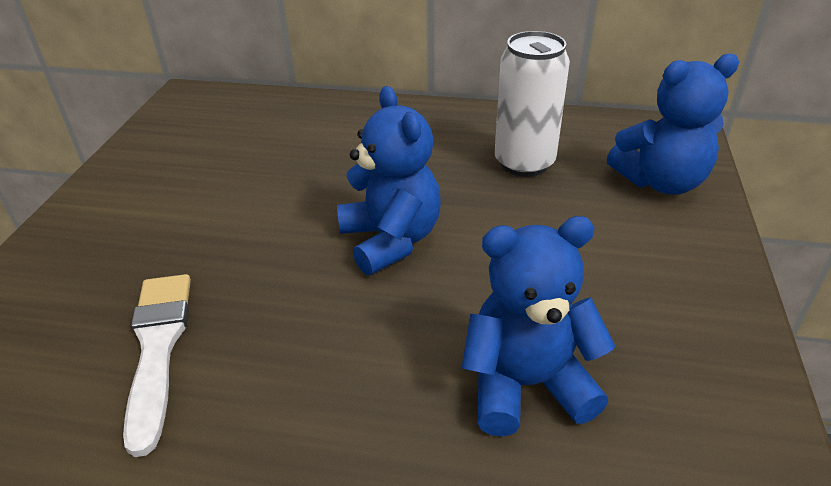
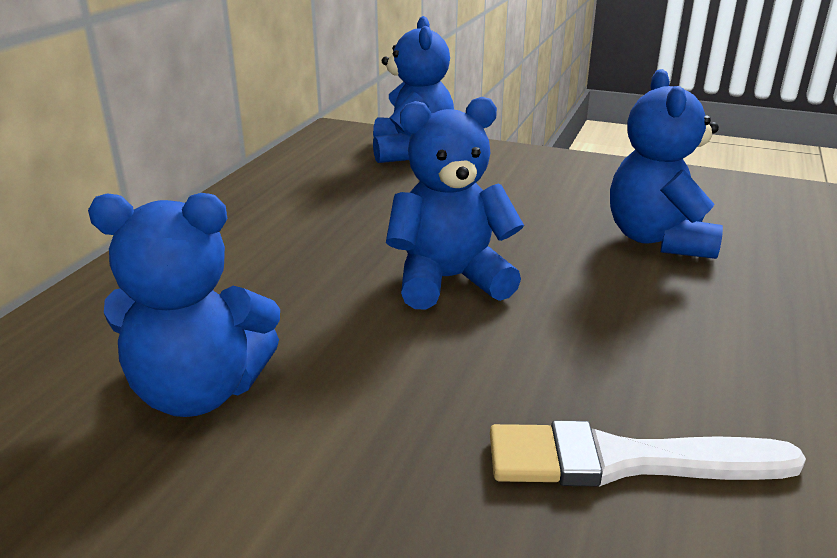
camera: 80 degrees left, 10 degrees down
white can [495,31,570,177] -> none
none -> blue teddy bear [88,193,280,417]

